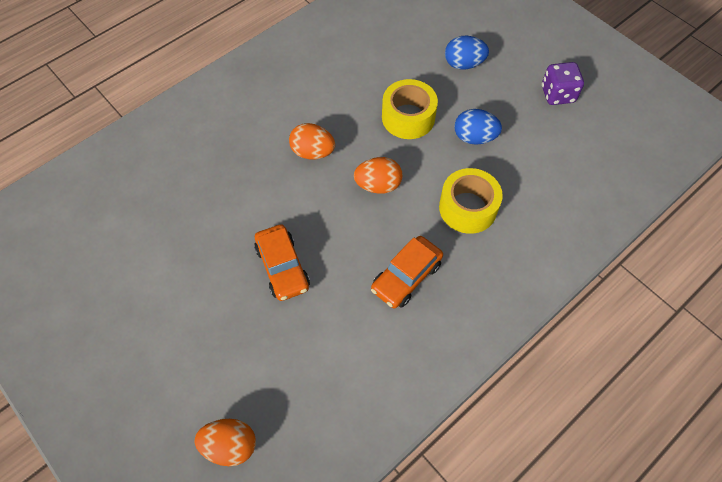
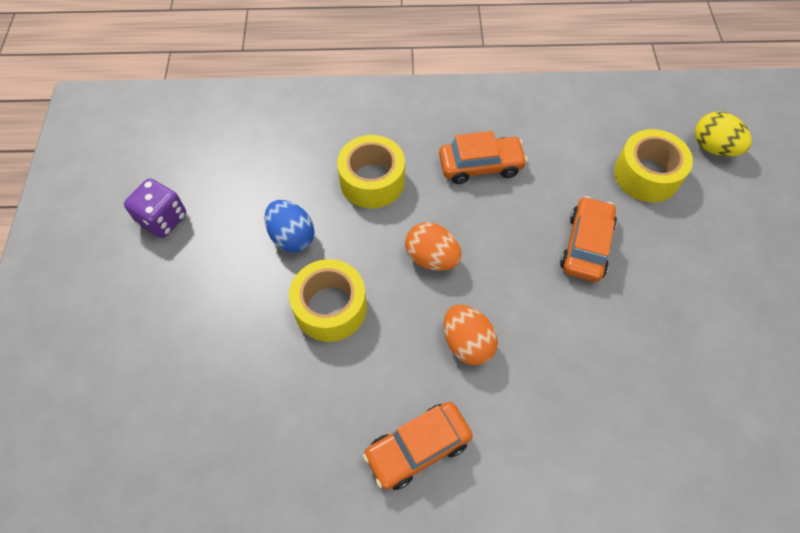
camera: 140 degrees left, 0 degrees up
orange egg [195,419,256,466] -> yellow egg [695,112,752,156]
blue egg [445,36,489,70] -> none
none -> orange car [363,402,473,490]
none -> yellow tape [614,129,693,202]

